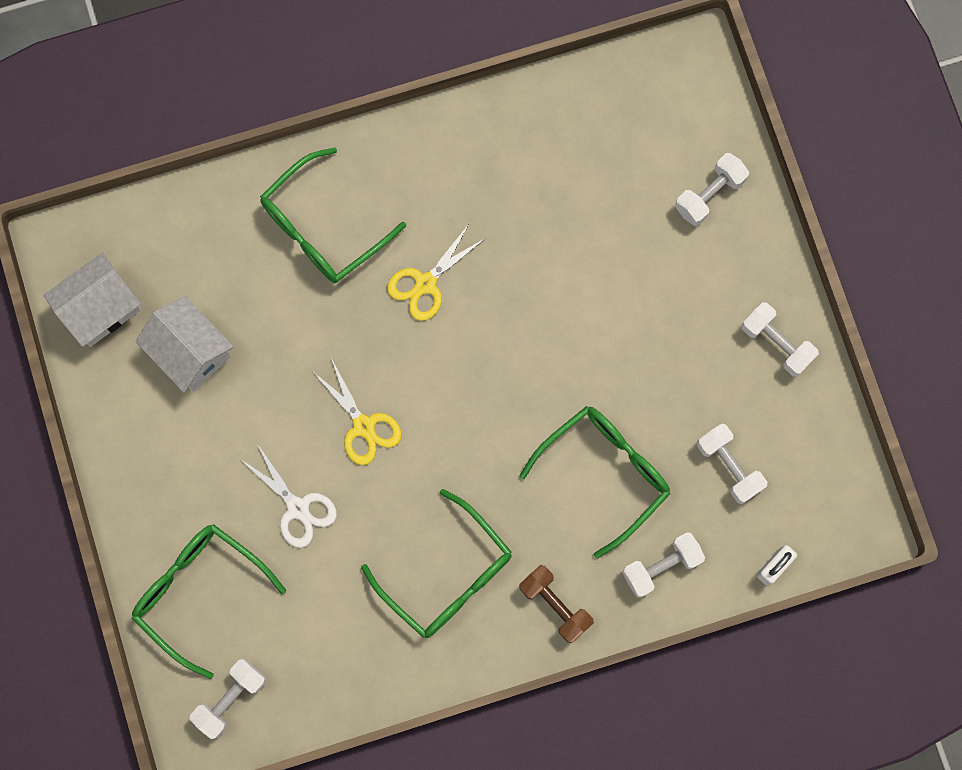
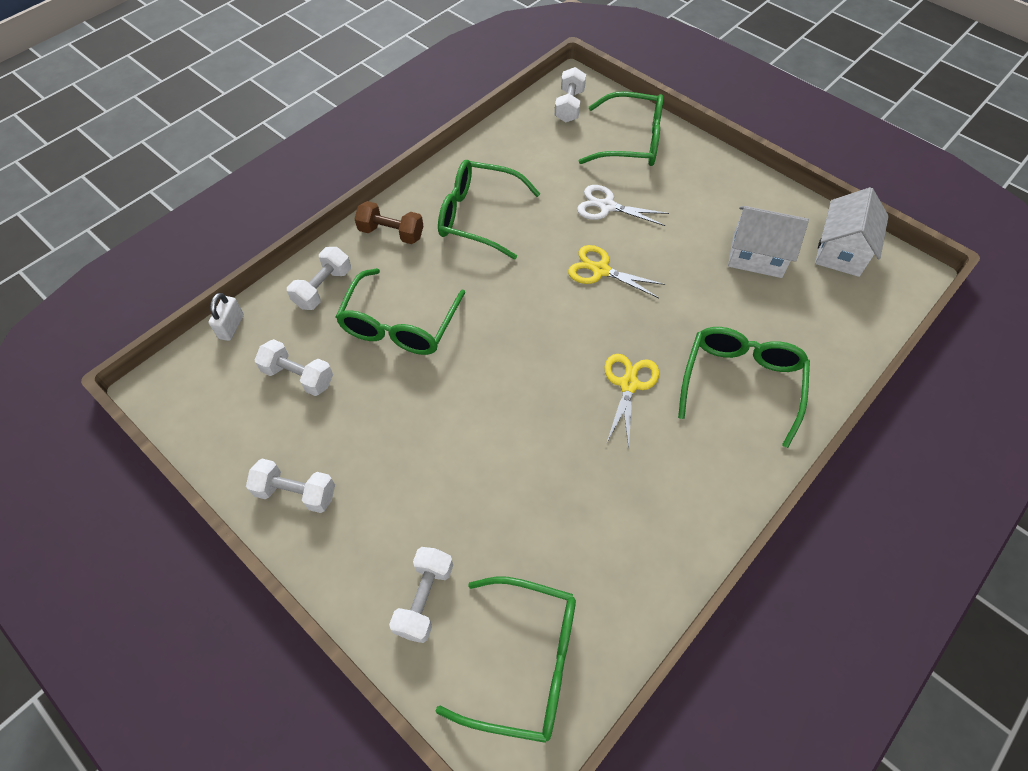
camera: 150 degrees right, 20 degrees down
none -> green glasses [435,576,576,743]

